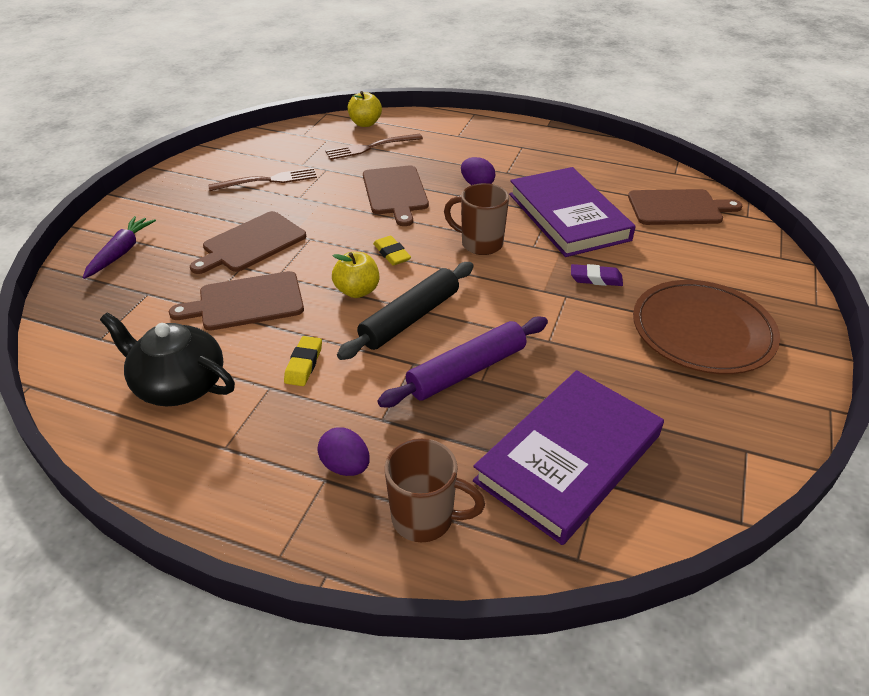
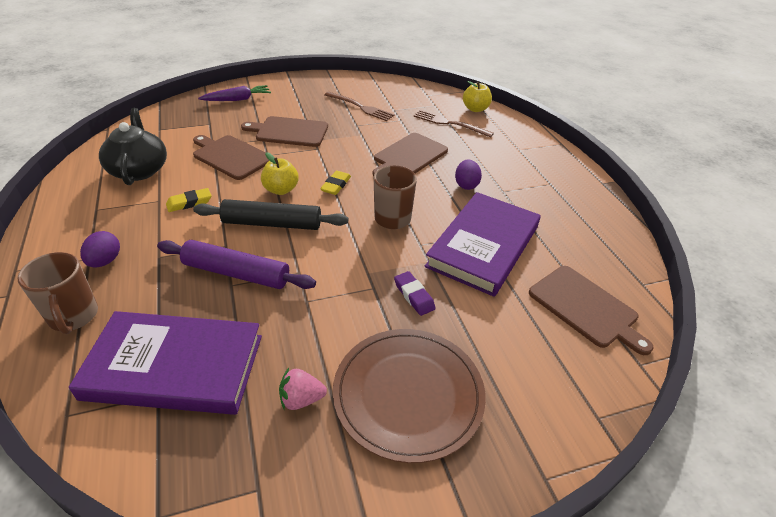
camera: 50 degrees right, 0 degrees up
none -> pink strawberry [279,368,327,410]

